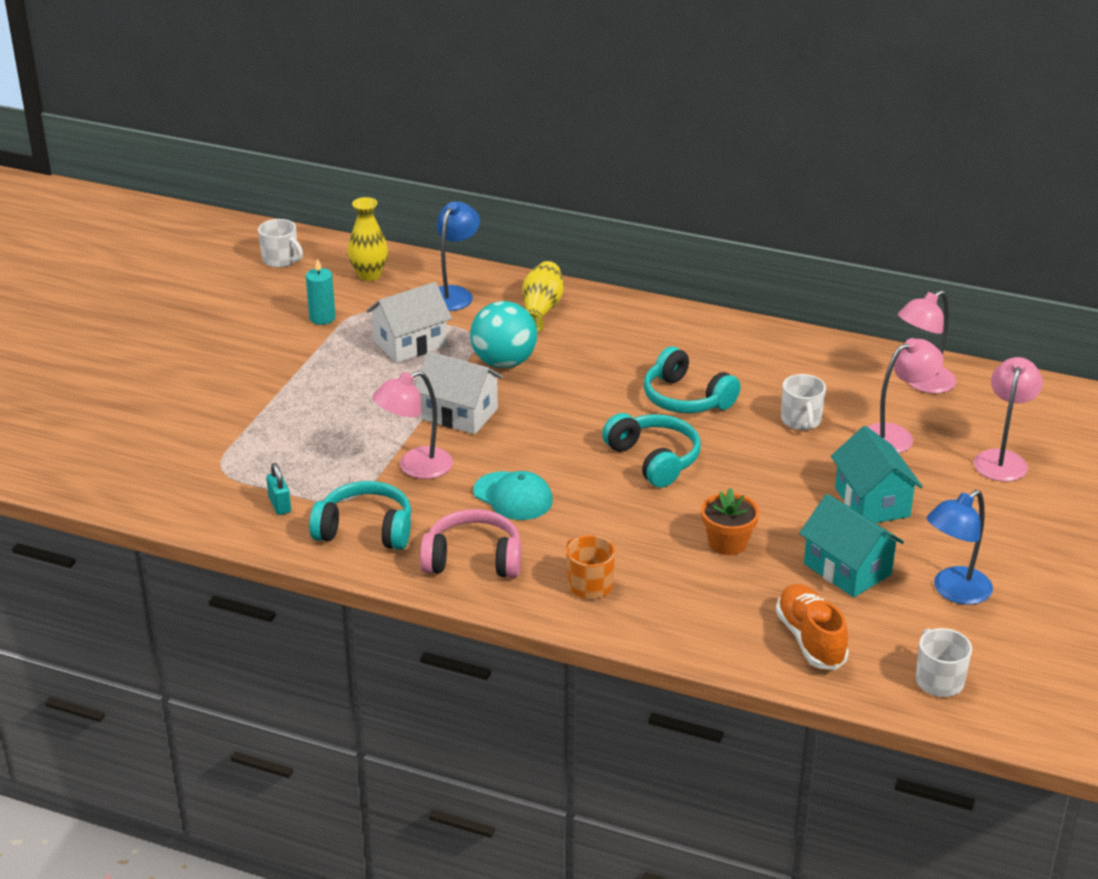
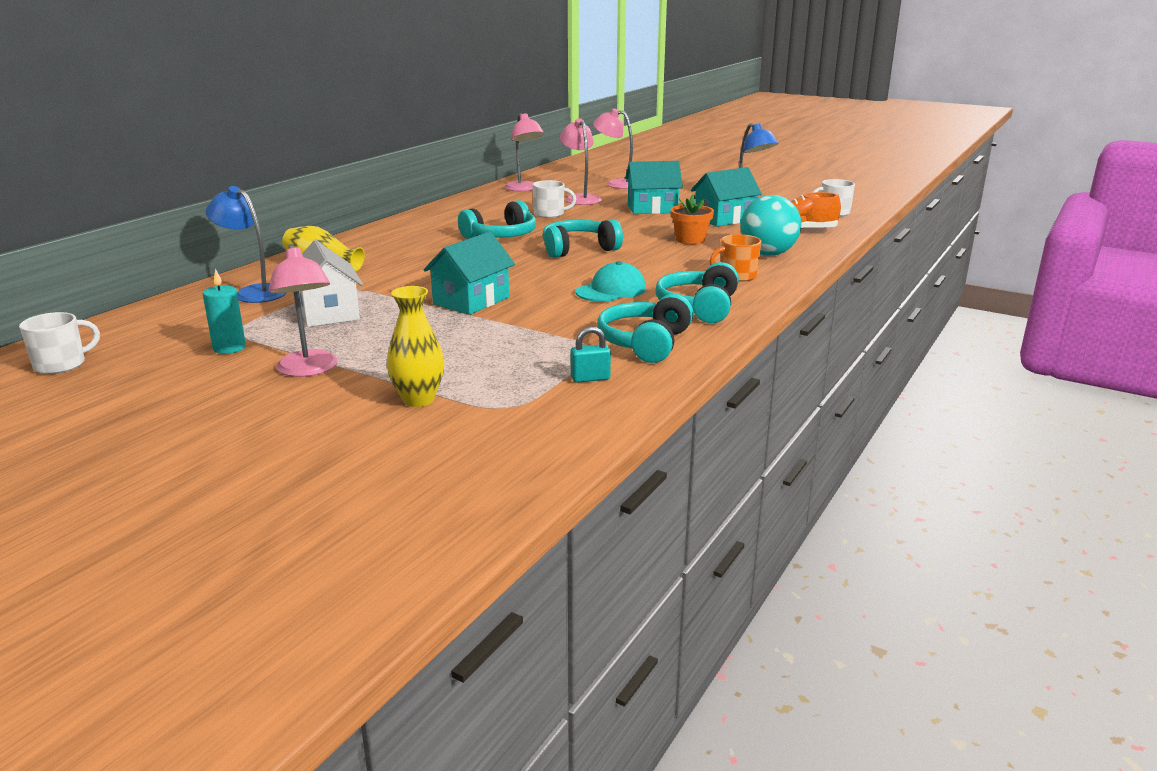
camera: 80 degrees left, 10 degrees down
yellow vase [348,197,388,281] -> yellow vase moved to [387,286,444,407]
pink lamp [372,371,453,479] -> pink lamp moved to [268,244,338,377]
white house [415,351,503,434] -> turquoise house [424,231,515,315]
pink headphones [420,509,522,578] -> turquoise headphones [655,262,739,323]
turquoise ball [470,301,537,368] -> turquoise ball moved to [740,195,801,256]

